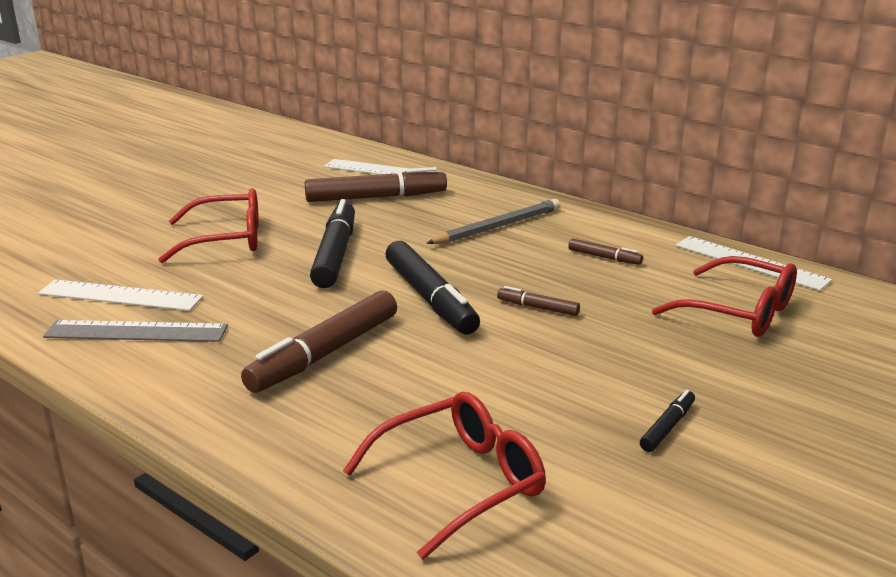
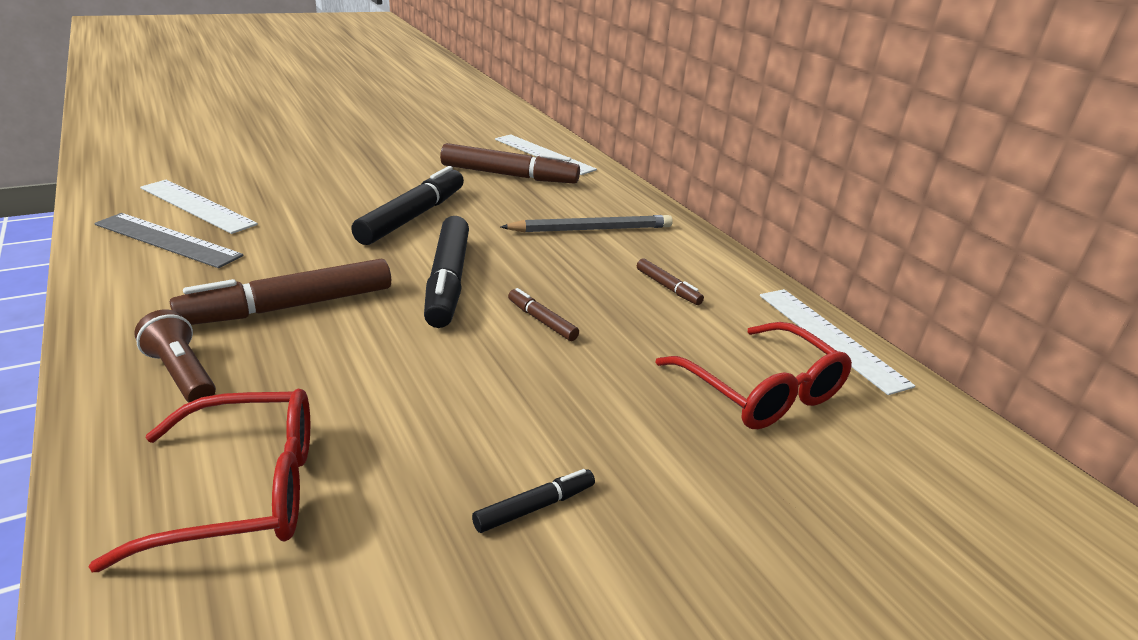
camera: 20 degrees right, 5 degrees up
red glasses [158,188,259,263] -> none
none -> brown flashlight [134,309,216,403]

